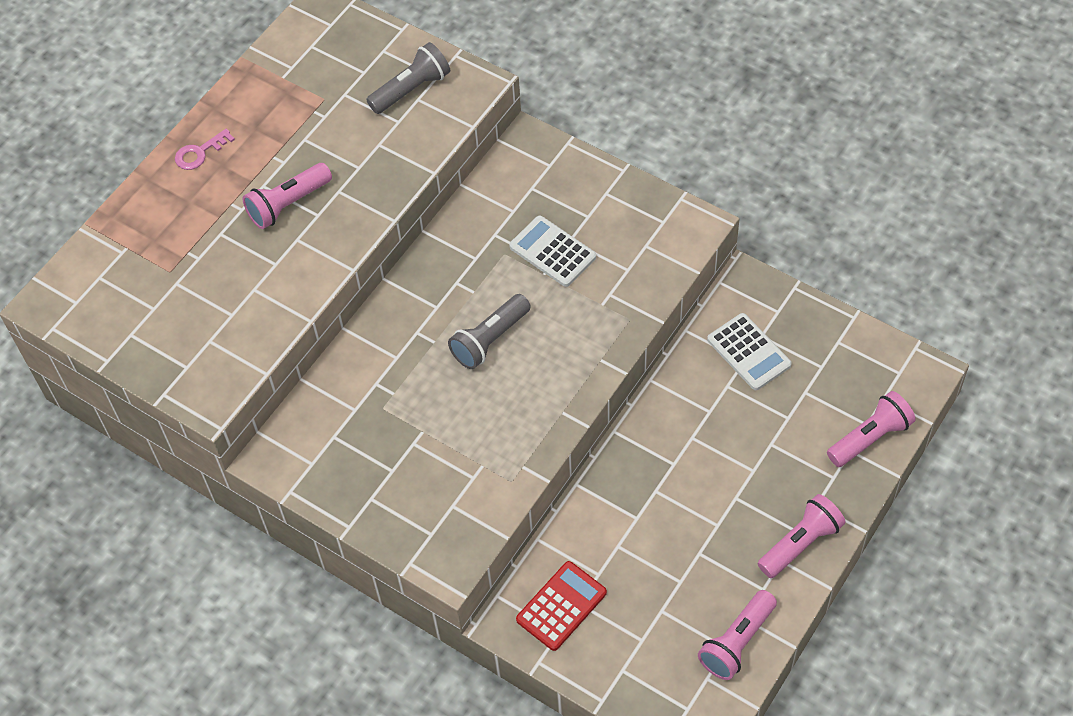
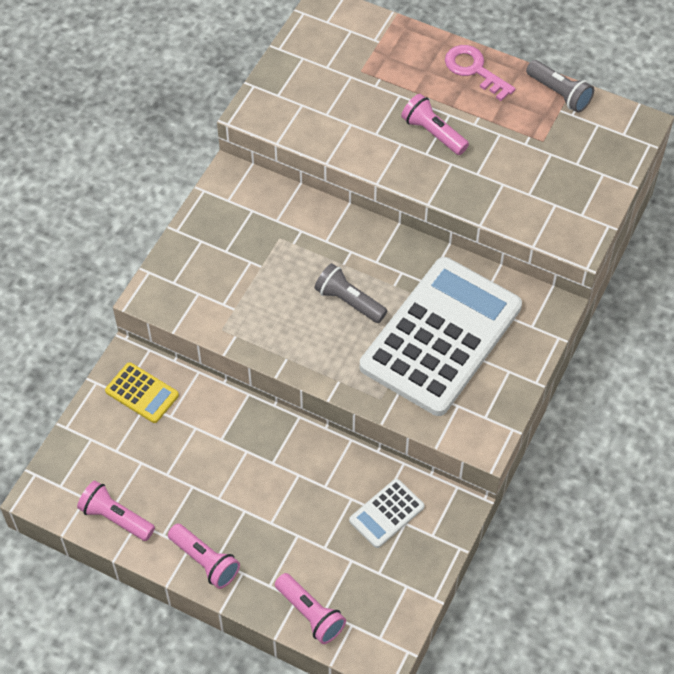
camera: 80 degrees right, 0 degrees up
pink key [175,129,235,170] -> pink key [445,45,515,101], size x1.61
grey flashlight [366,42,450,114] -> grey flashlight moved to [526,60,594,113]
white calculator [509,216,596,287] -> white calculator [360,257,522,416], size x2.41
red calculator [516,561,607,651] -> yellow calculator [105,362,179,423]

